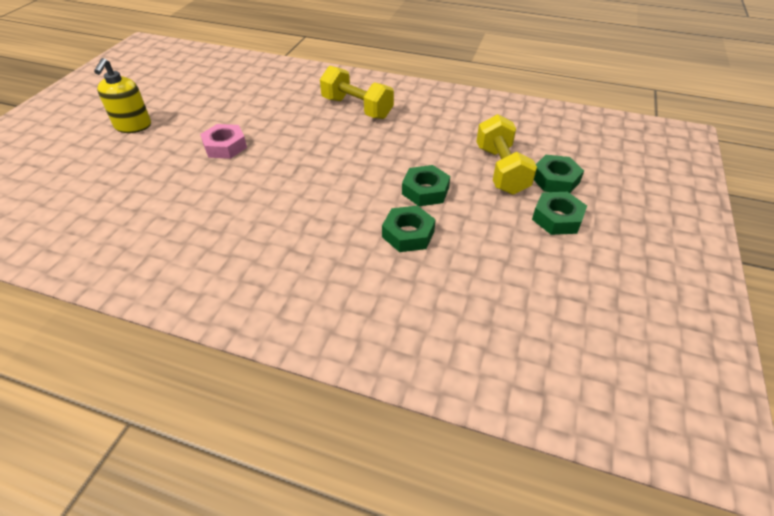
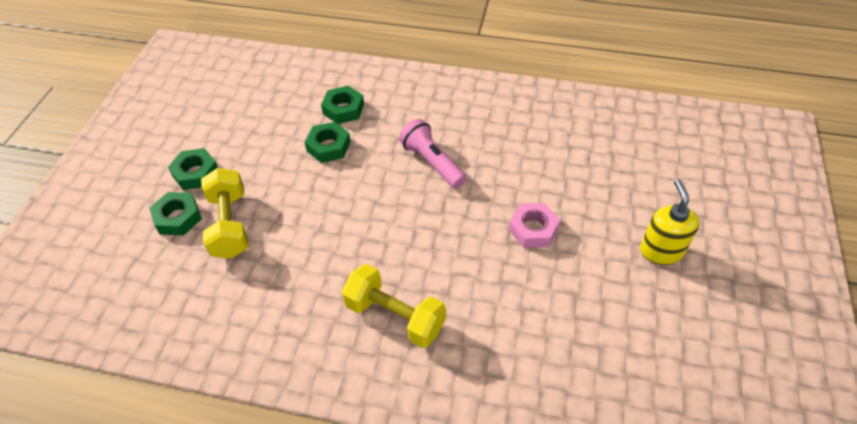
camera: 175 degrees right, 5 degrees up
green nut [402,165,450,206] -> green nut moved to [321,86,364,124]
none -> pink flashlight [399,119,467,189]

